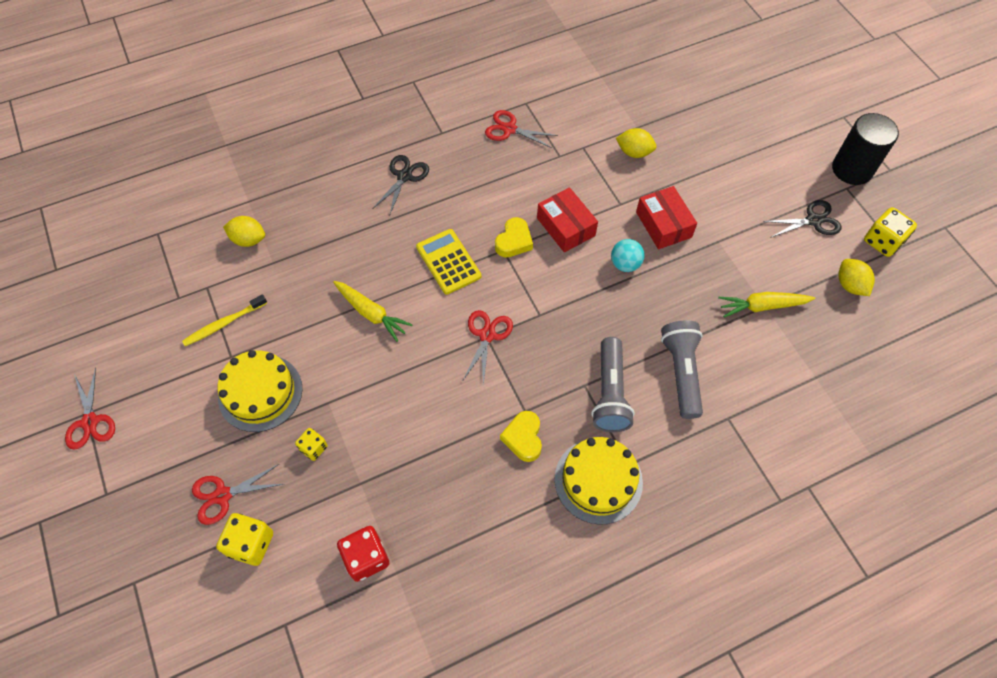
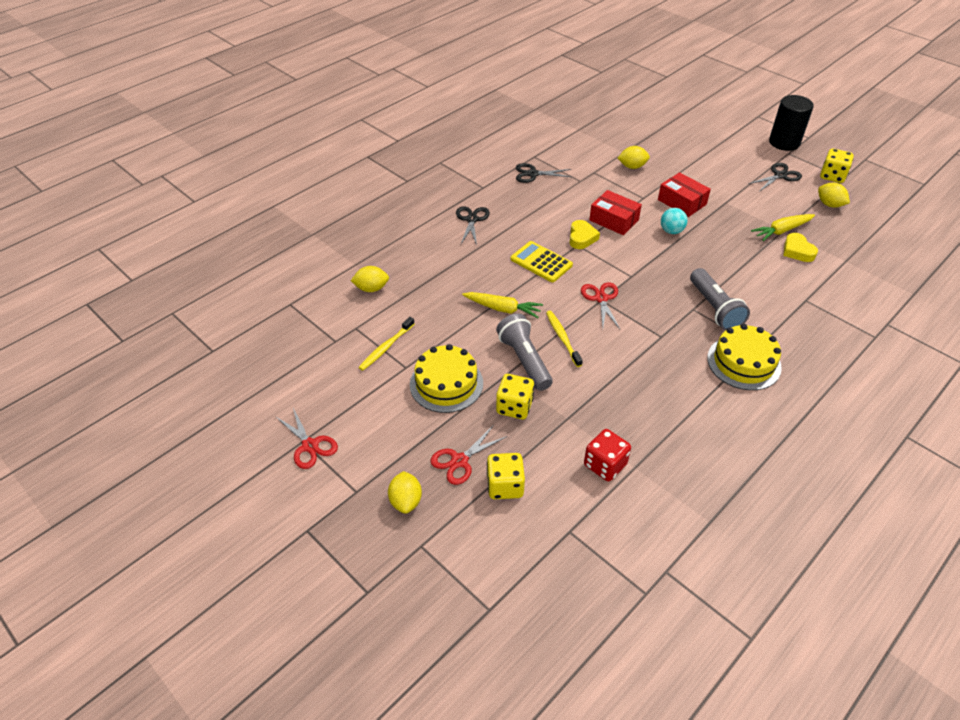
camera: 20 degrees left, 15 degrees down
yellow dice [295,428,328,461] -> yellow dice [496,374,534,419], size x1.64
red scissors [485,110,558,148] -> black scissors [516,163,571,183]
yellow heart [500,411,542,462] -> yellow heart moved to [783,233,818,262]
grey flashlight [661,320,703,419] -> grey flashlight moved to [496,313,553,391]
none -> yellow lemon [388,471,422,514]
none -> yellow toothbrush [546,311,583,367]

